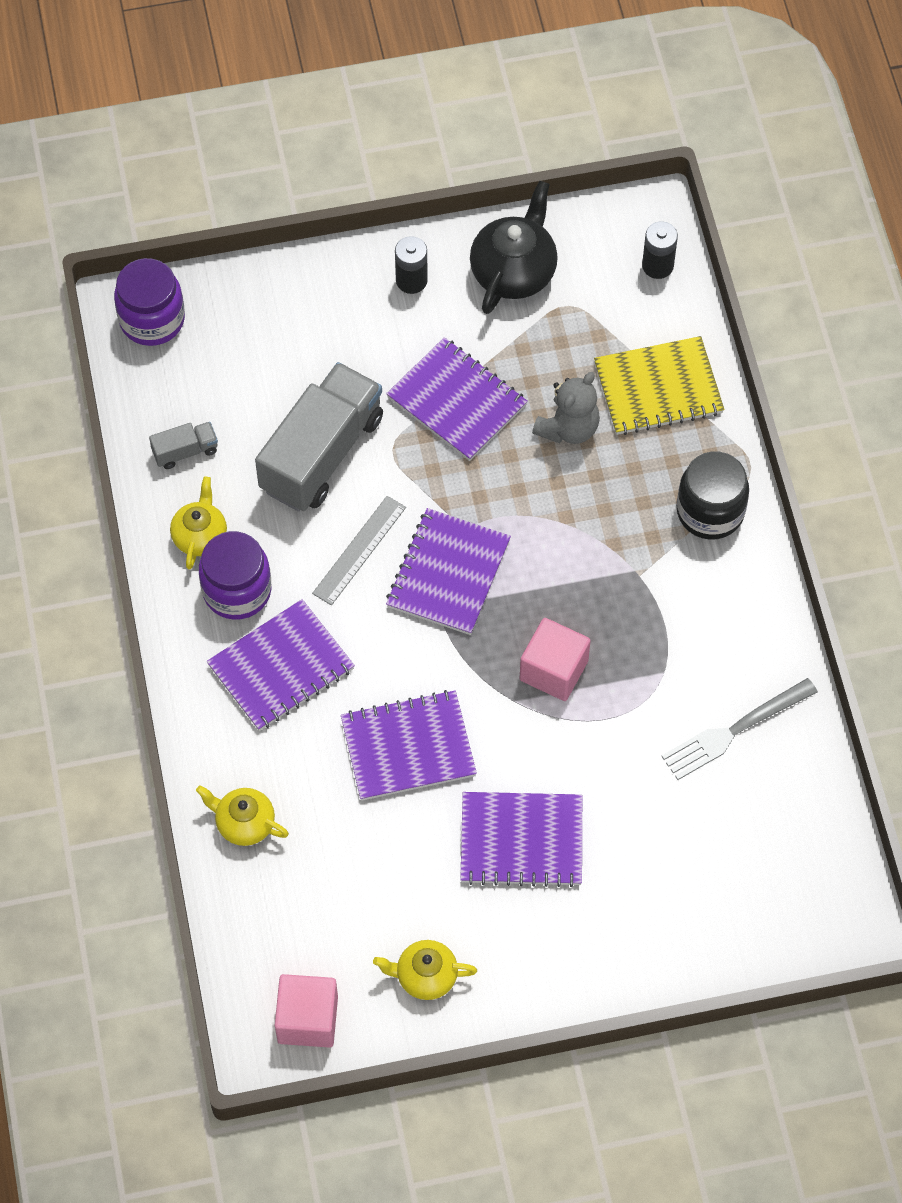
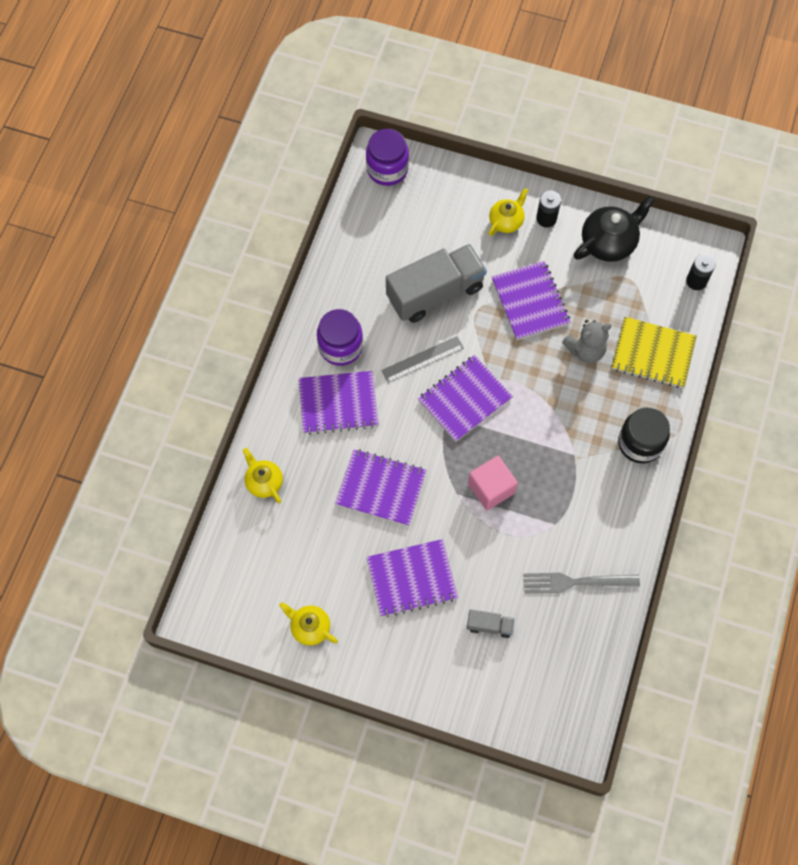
camera: 30 degrees right, 5 degrees up
grey truck [149,422,218,469] -> grey truck moved to [467,609,514,638]
yellow teapot [170,477,227,570] -> yellow teapot moved to [488,188,528,236]
pink cube [275,974,338,1048] -> none
purple notebook [460,792,582,887] -> purple notebook turned 45 degrees counterclockwise [367,539,458,617]

